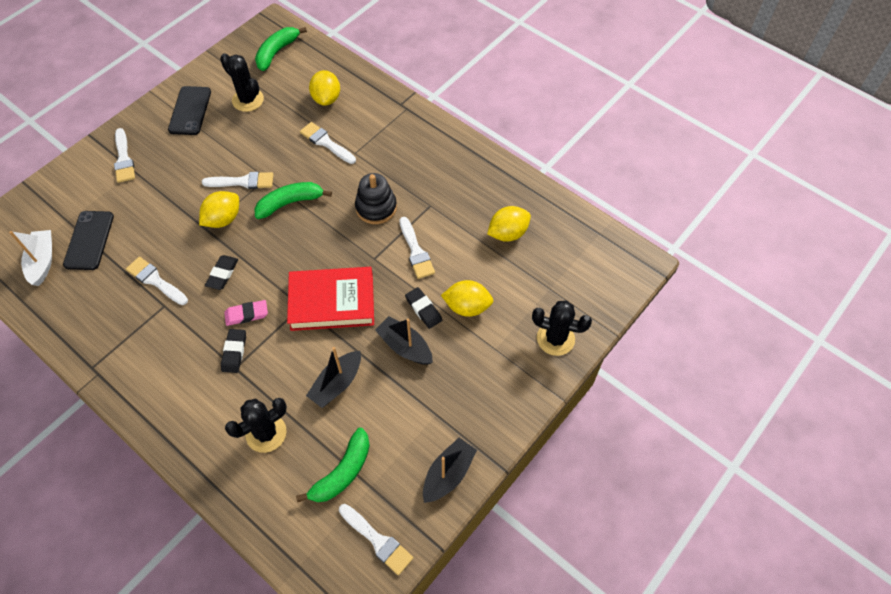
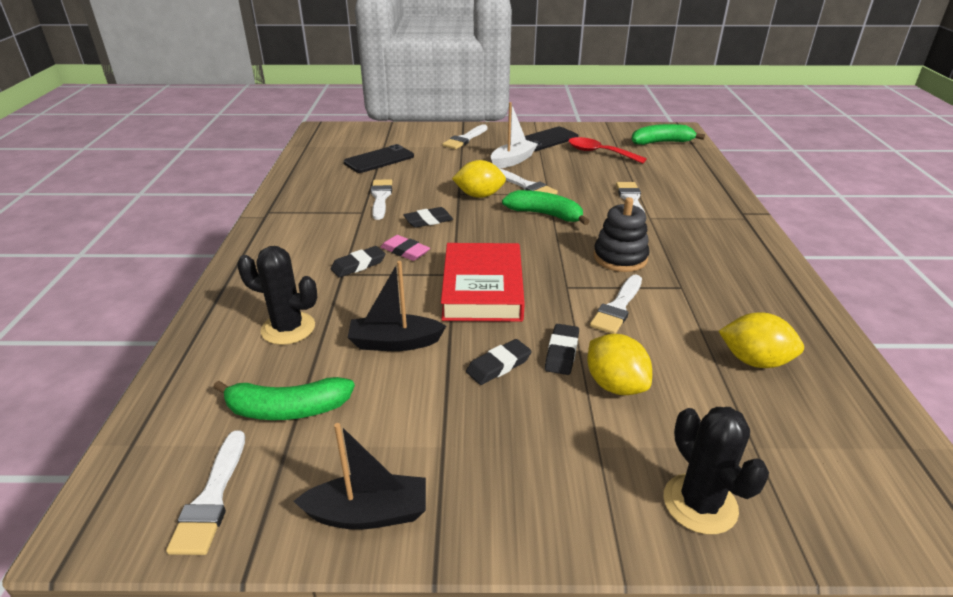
camera: 50 degrees right, 25 degrees down
white boat [9,230,52,286] -> white boat moved to [491,102,538,169]
black cactus [220,53,264,112] -> red spoon [568,137,647,164]
red book [287,267,374,331] -> red book turned 45 degrees clockwise [441,243,525,322]
yellow lemon [309,70,340,106] -> none
black boat [375,316,433,365] -> black eraser [466,339,532,385]

